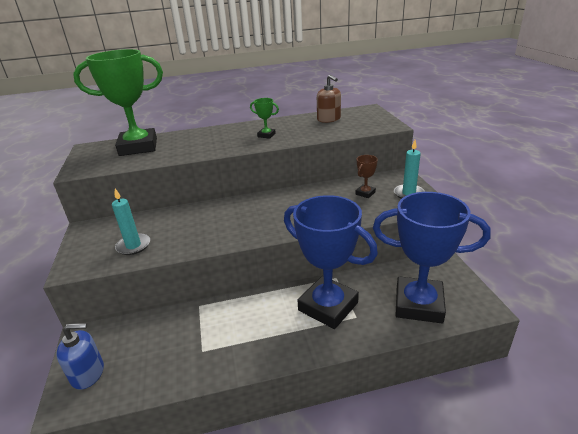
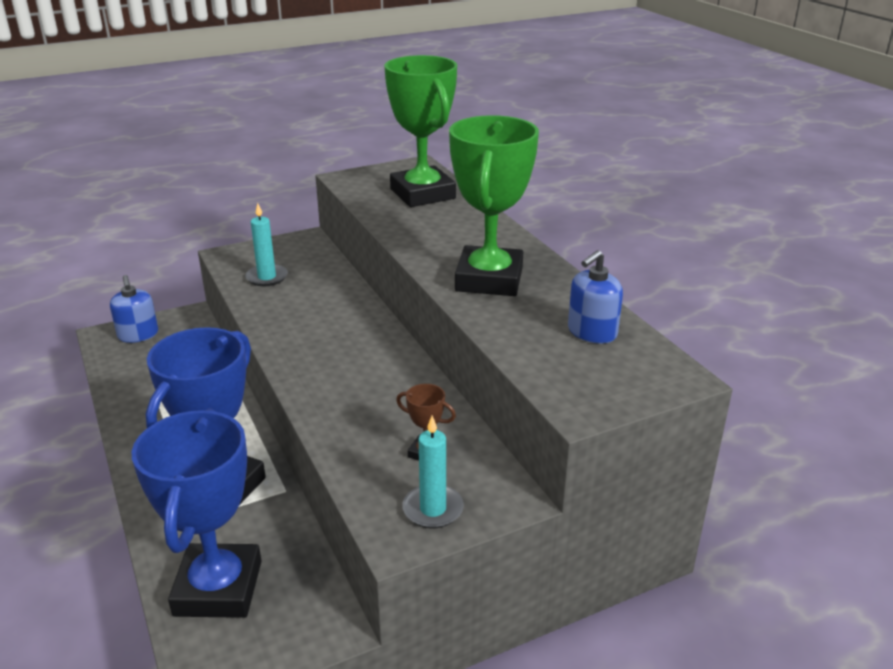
camera: 75 degrees right, 0 degrees up
green trophy [250,98,279,139] -> green trophy [449,115,539,296], size x2.47
brown soap dispenser [317,74,341,123] -> blue soap dispenser [568,250,623,344]

